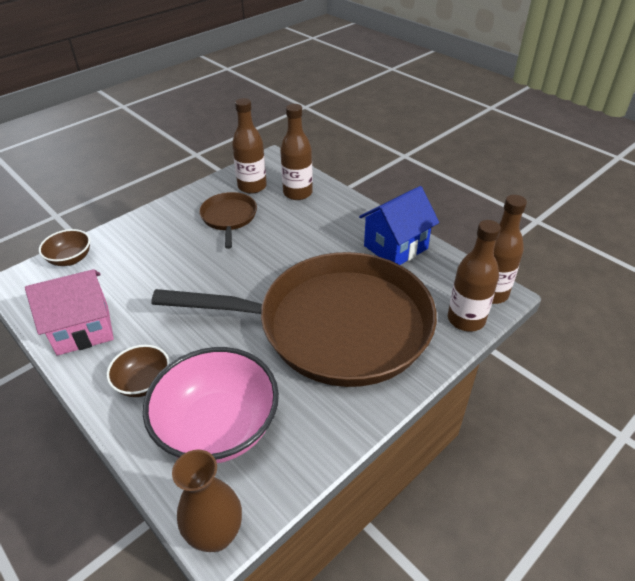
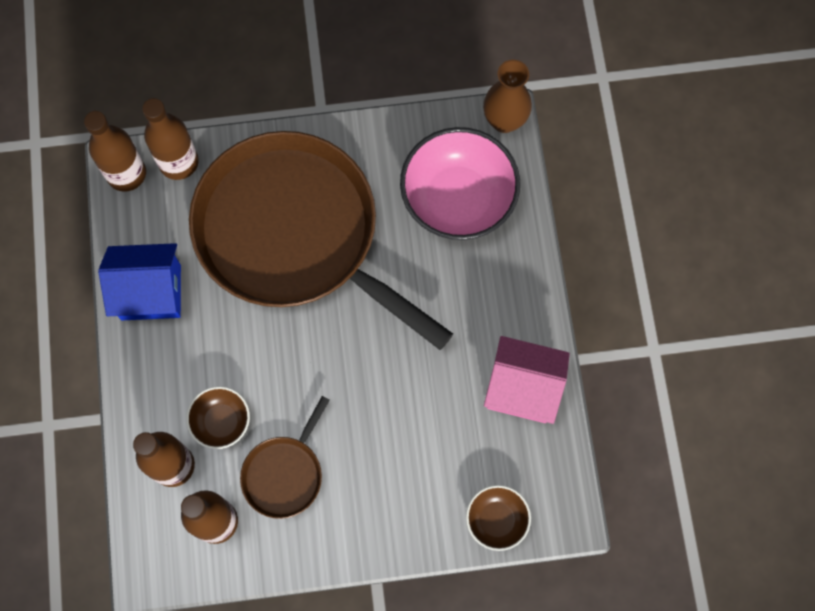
camera: 145 degrees left, 30 degrees up
brown bowl [107,345,170,397] -> brown bowl moved to [186,386,250,449]

